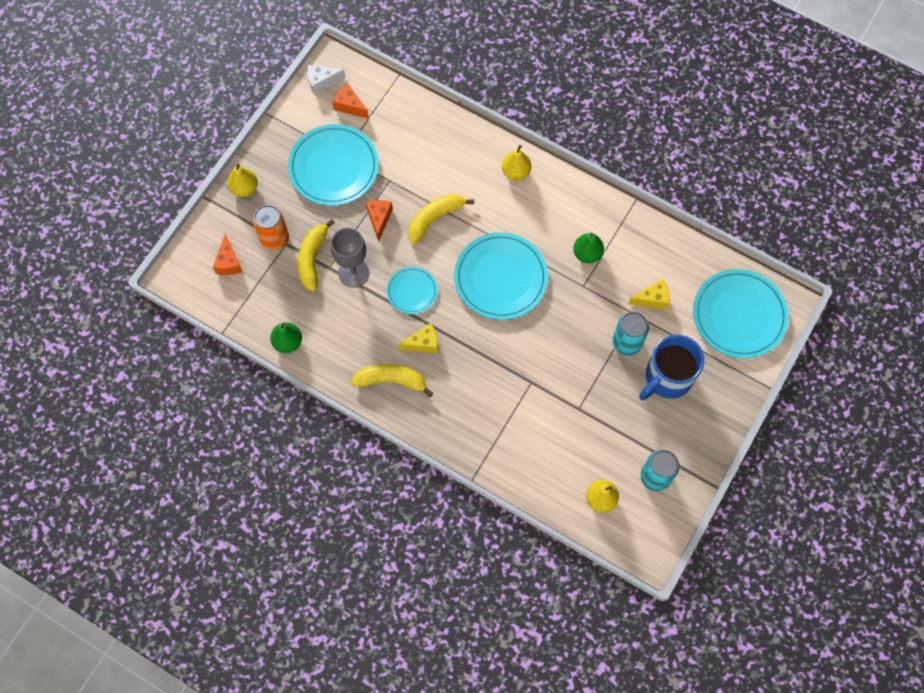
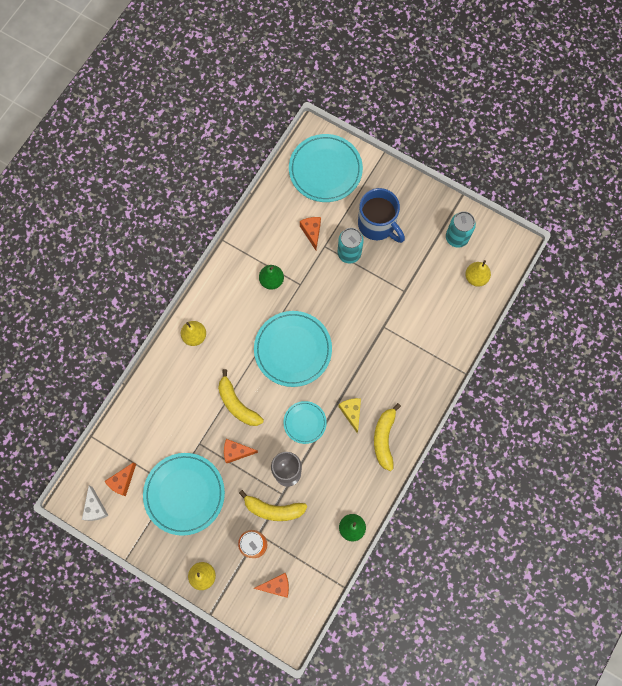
camera: 90 degrees left, 5 degrees up
yellow cheese [628,279,670,310] -> orange cheese [300,217,321,250]

